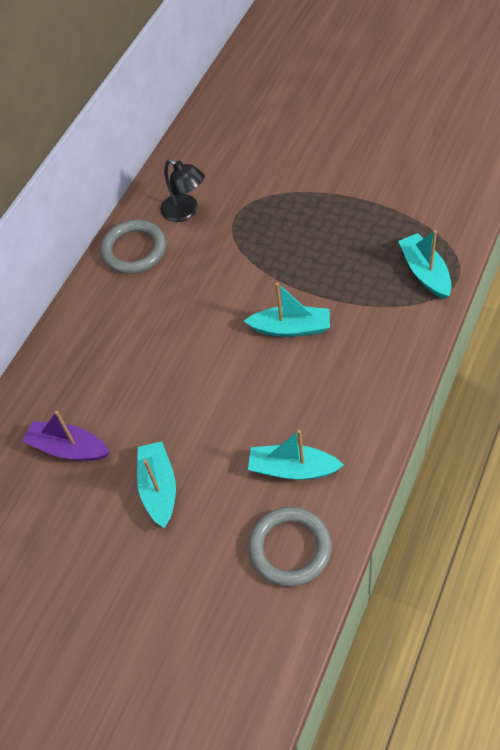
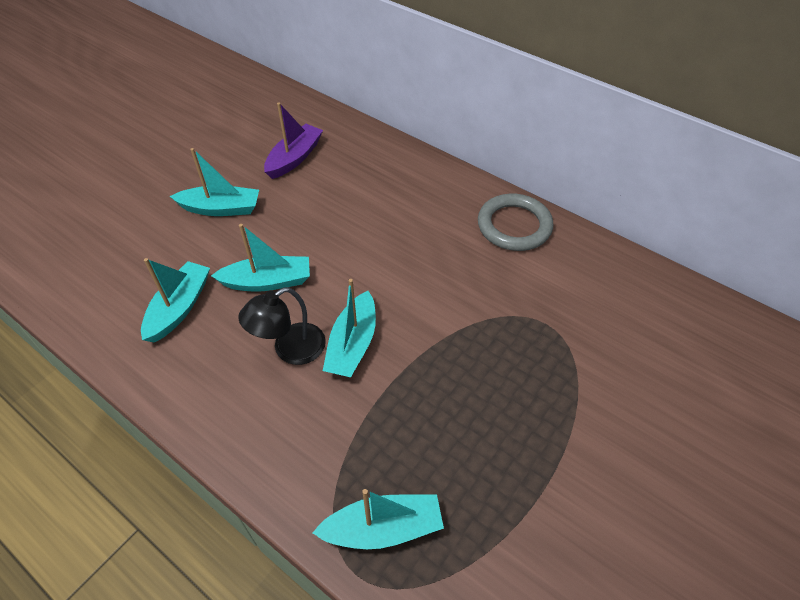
camera: 95 degrees right, 5 degrees down
black lamp [160,159,205,222] -> black lamp moved to [238,287,326,365]
grey ring [248,507,332,587] -> none
none -> turquoise boat [211,224,310,292]

